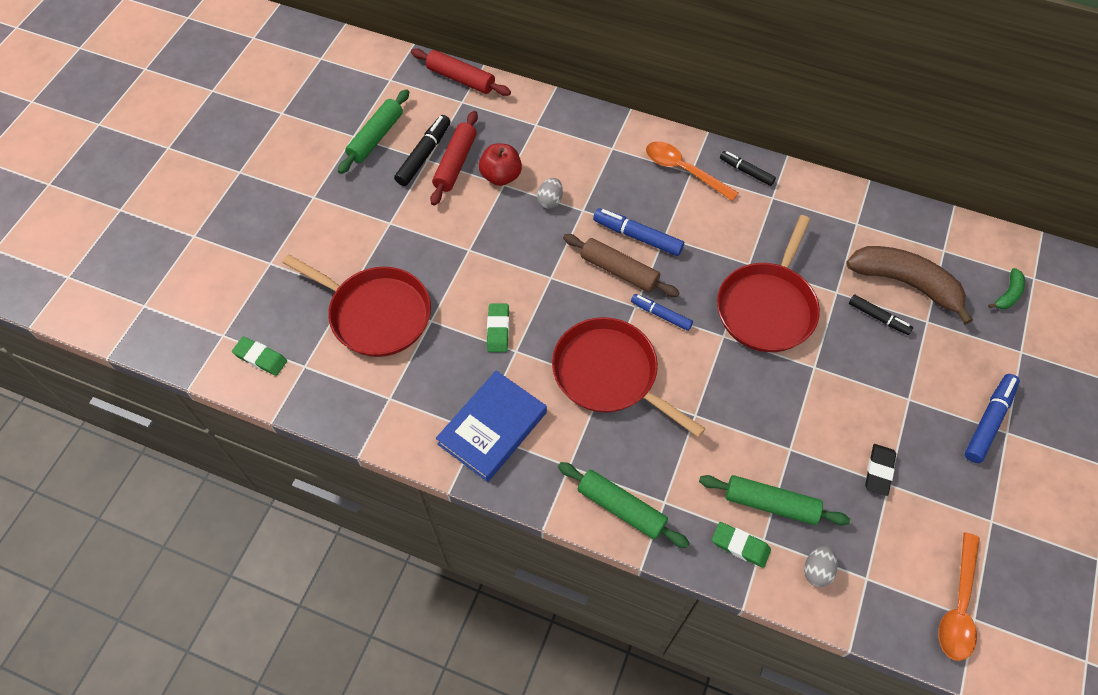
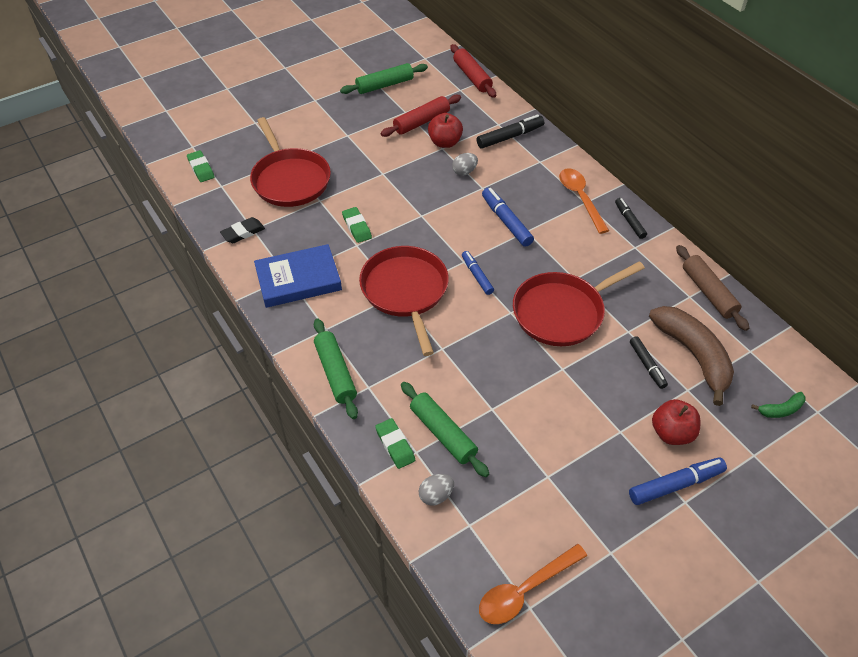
camera: 35 degrees right, 10 degrees down
black marker [394,115,451,186] -> black marker moved to [477,115,544,149]
green eraser [487,303,509,352] -> green eraser turned 60 degrees counterclockwise [342,207,372,243]
brown rolling pin [563,234,680,297] -> brown rolling pin moved to [676,245,749,331]
black eraser [865,444,896,496] -> black eraser moved to [220,217,265,243]
none -> red apple [652,399,700,445]

